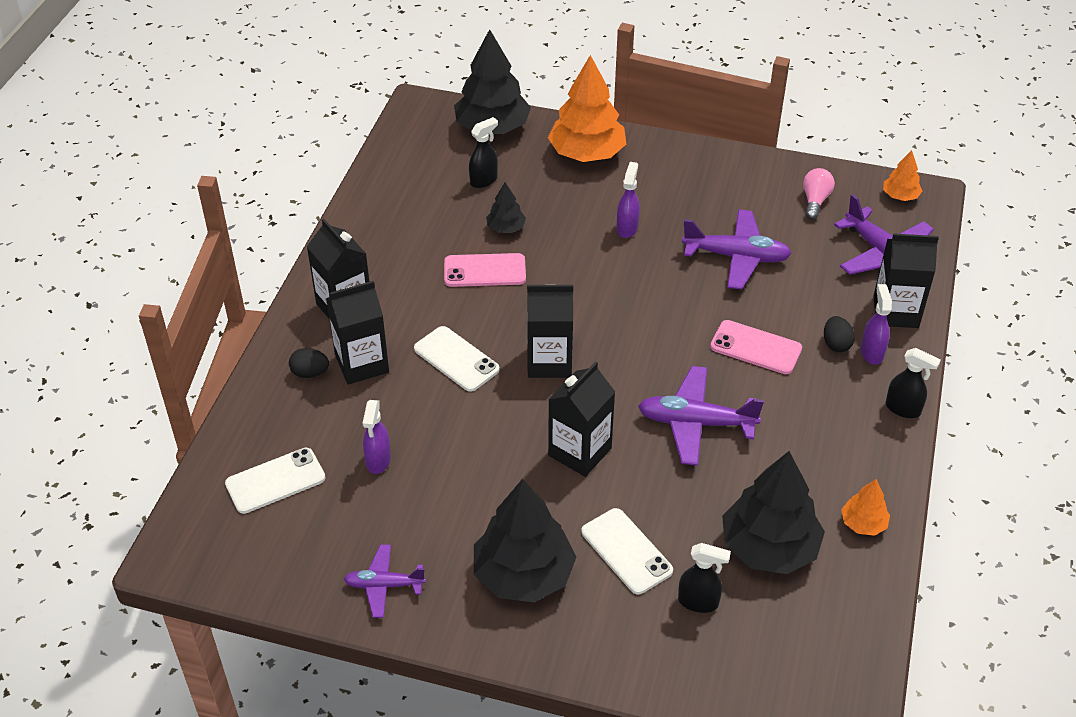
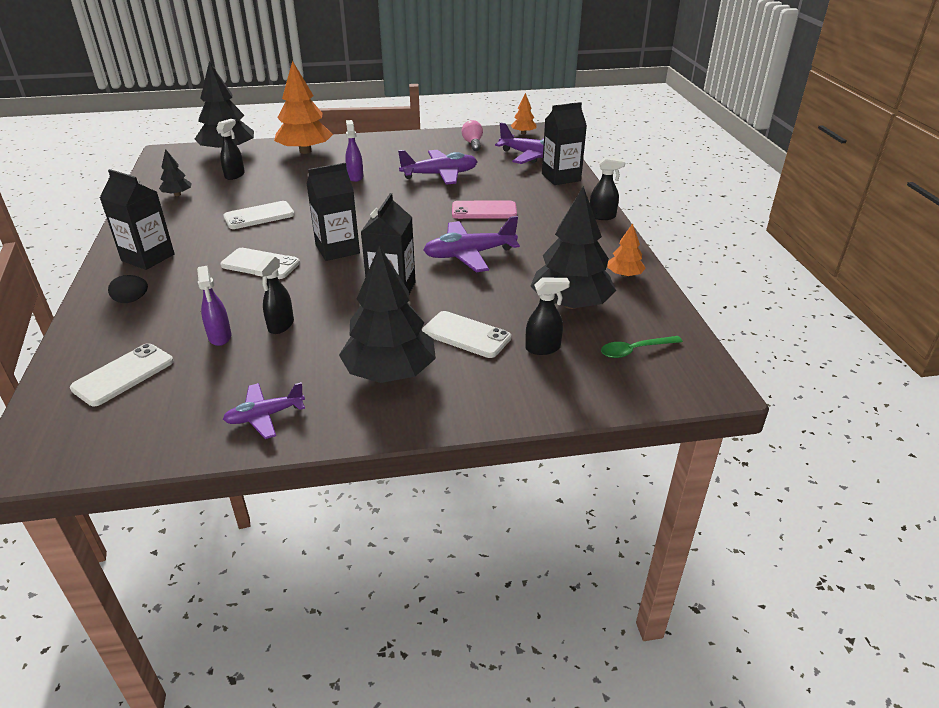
camera: 25 degrees left, 10 degrees down
black carton [326,281,389,384] -> none
pink phone [444,253,526,287] -> white phone [223,201,295,229]
black tree [486,182,526,233] -> black tree moved to [159,149,192,196]
black egg [824,316,855,352] -> none
purple spray bottle [861,284,892,365] -> none
none -> black spray bottle [254,256,294,334]
none -> green spoon [601,336,683,358]

